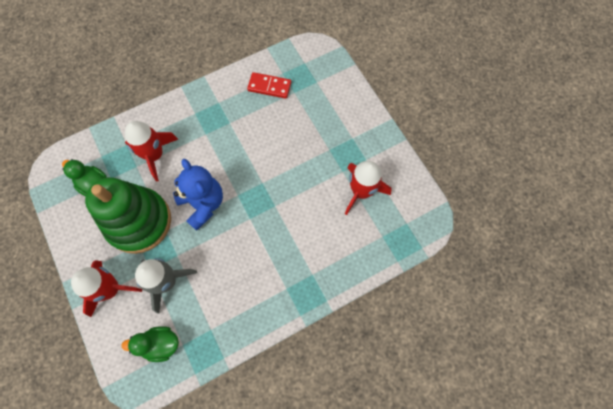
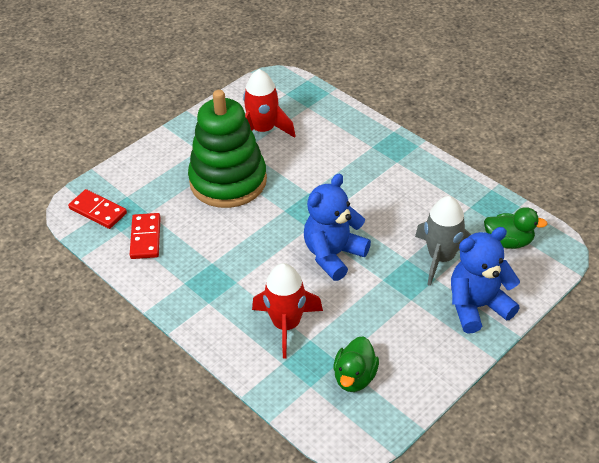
camera: 105 degrees left, 25 degrees down
red rocket [71,260,142,317] -> blue teddy bear [451,227,520,334]
green stacking toy [85,177,171,254] -> green stacking toy moved to [188,90,267,208]
green duck [121,326,179,362] -> green duck turned 60 degrees counterclockwise [484,207,548,249]
none -> red domino [68,189,127,229]

